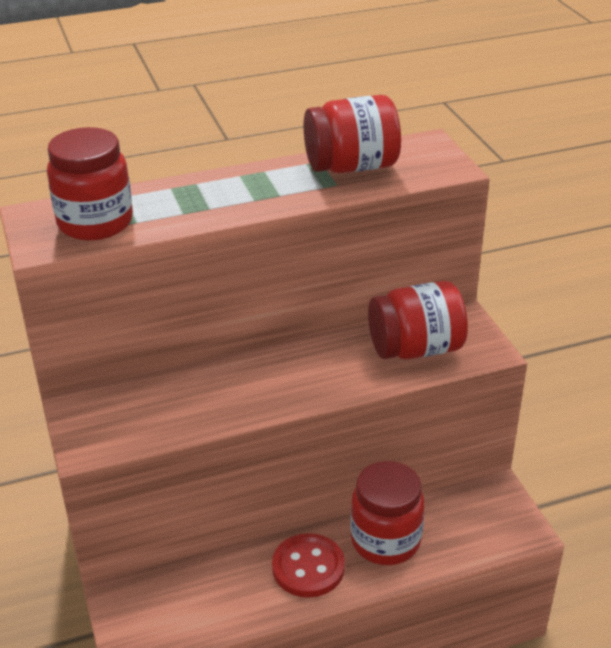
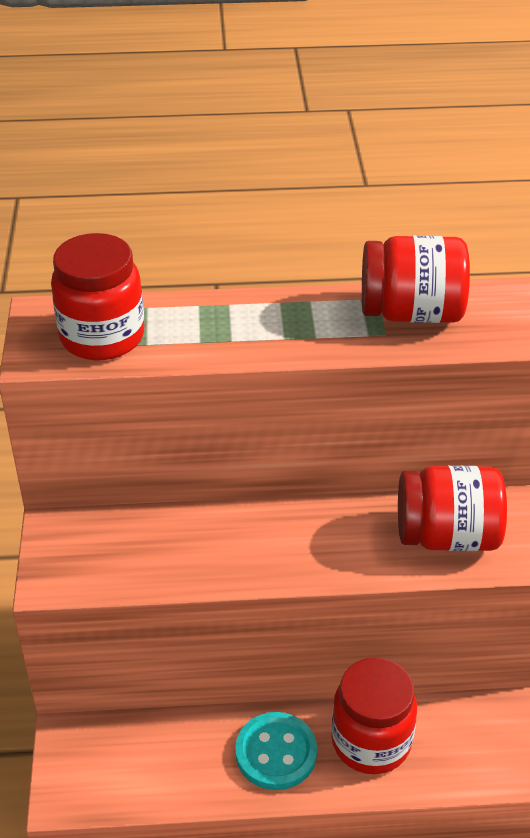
camera: 15 degrees right, 5 degrees up
red button [272,533,345,598] -> turquoise button [235,712,317,790]

